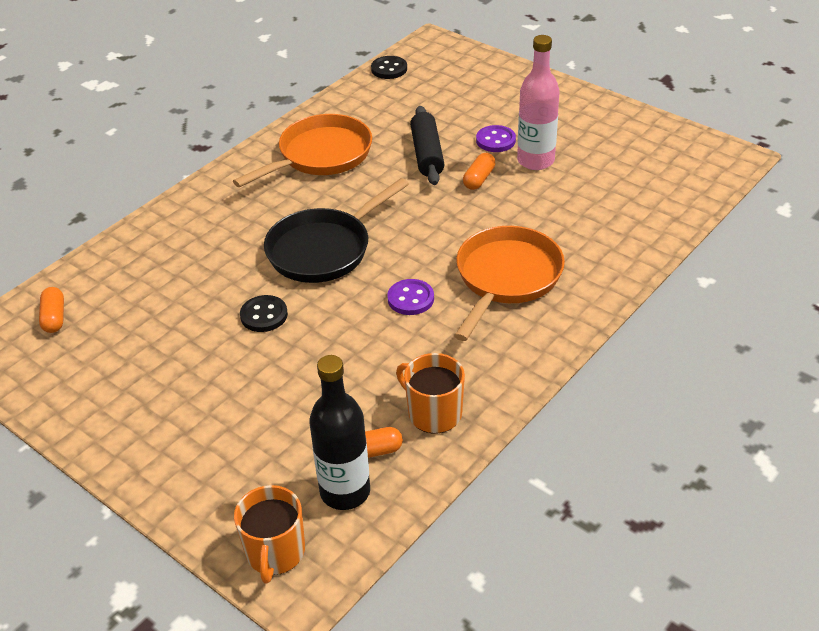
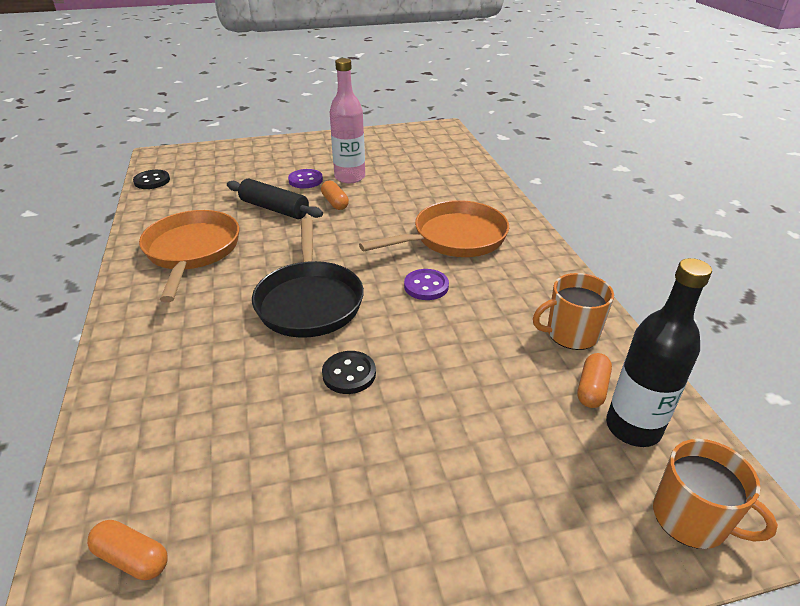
camera: 55 degrees left, 5 degrees down
orange pan [454,226,565,341] -> orange pan turned 90 degrees clockwise [359,200,509,257]

